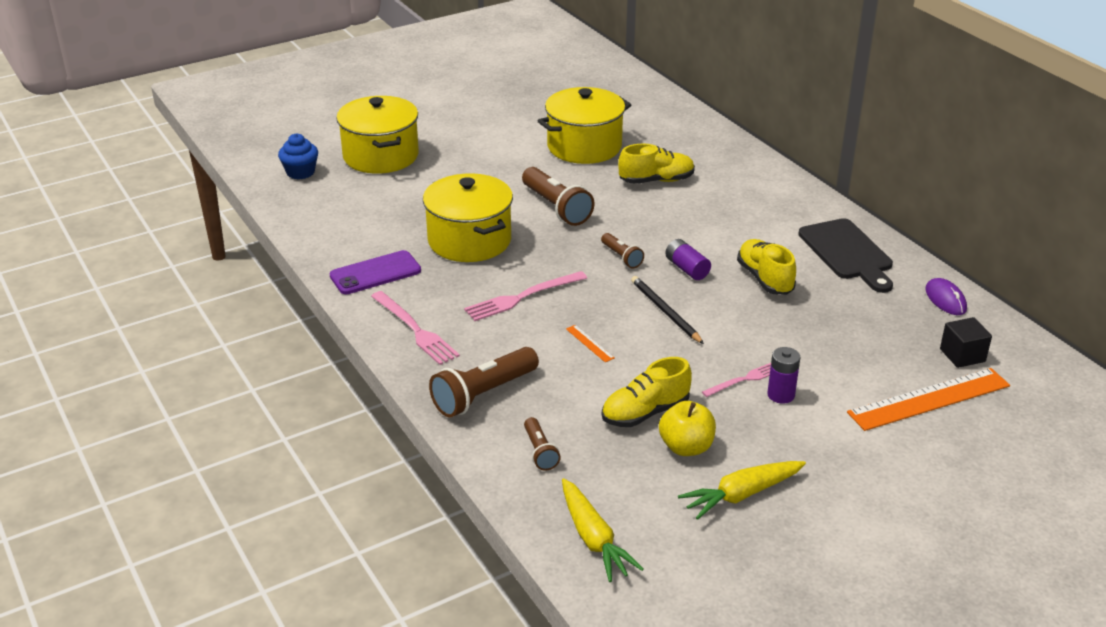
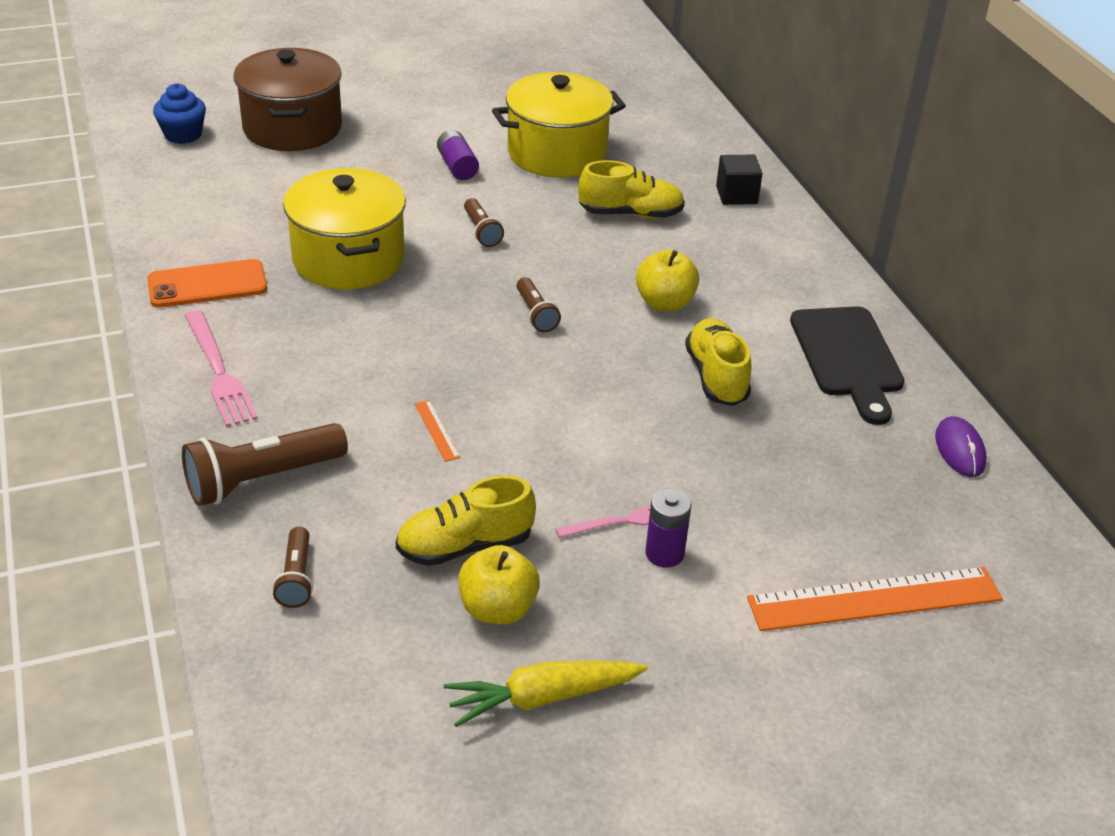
camera: 10 degrees right, 5 degrees up
purple phone [329,250,421,294] -> orange phone [147,259,267,308]
yellow pot [336,96,419,174] -> brown pot [233,48,342,151]
pink fork [464,271,587,321] -> none
brown flashlight [522,167,595,226] -> brown flashlight [464,198,504,247], size x0.55
yellow carrot [562,478,644,582] -> none
black pencil [631,276,704,344] -> none
purple battery [665,239,711,280] -> purple battery moved to [437,130,479,180]
black cube [940,317,992,368] -> black cube moved to [716,155,763,205]
none -> yellow apple [636,250,699,312]

